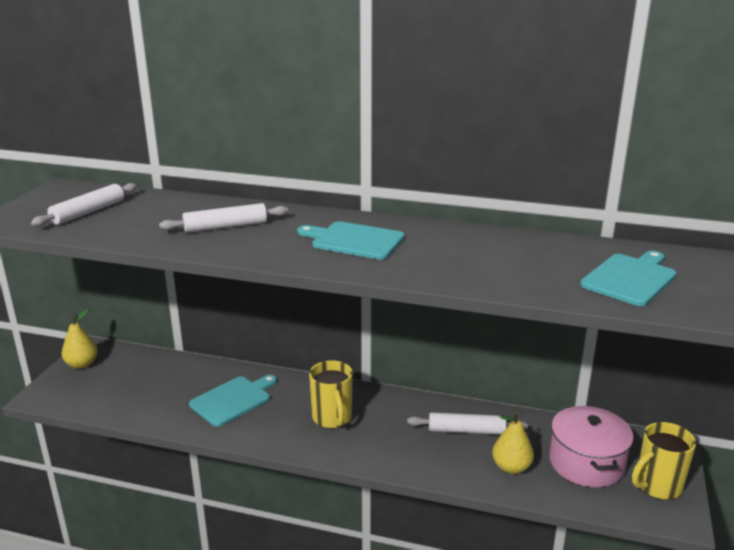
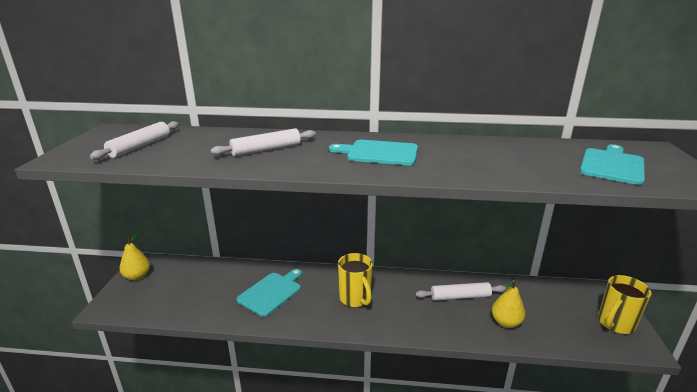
camera: 10 degrees left, 0 degrees up
pink pot [549,406,634,487] -> none

